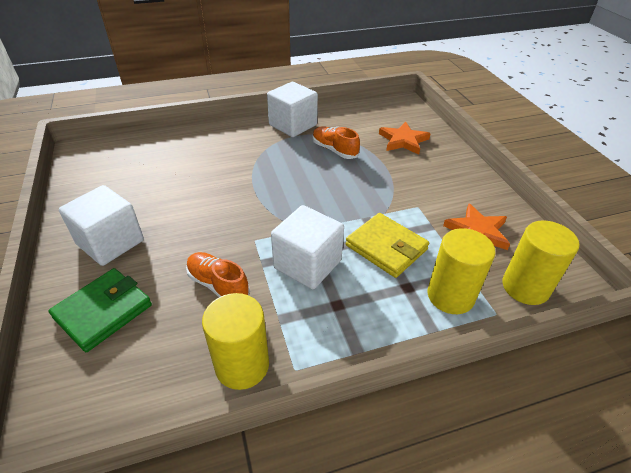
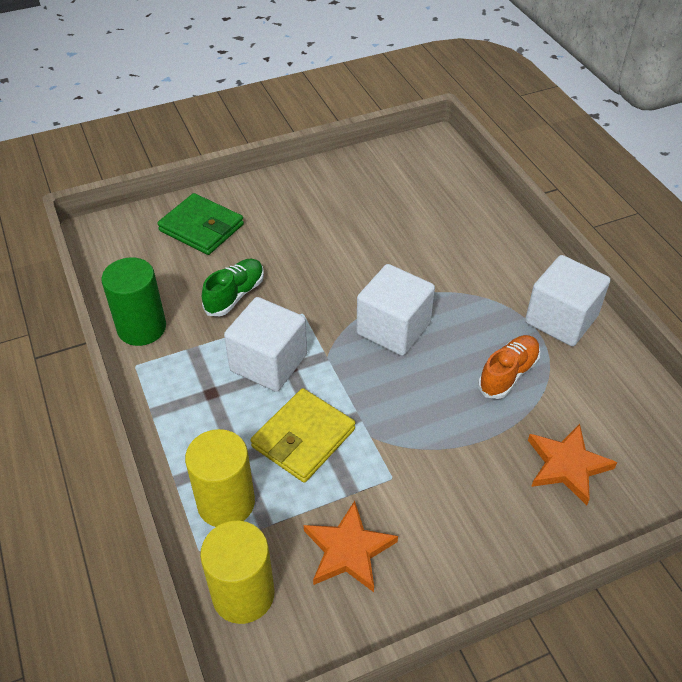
camera: 85 degrees right, 5 degrees up
white cube [59,185,144,266] -> white cube moved to [356,264,435,356]
orange shoe [186,252,250,297] -> green shoe [202,259,264,316]
yellow cylinder [202,293,269,390] -> green cylinder [101,258,166,346]

